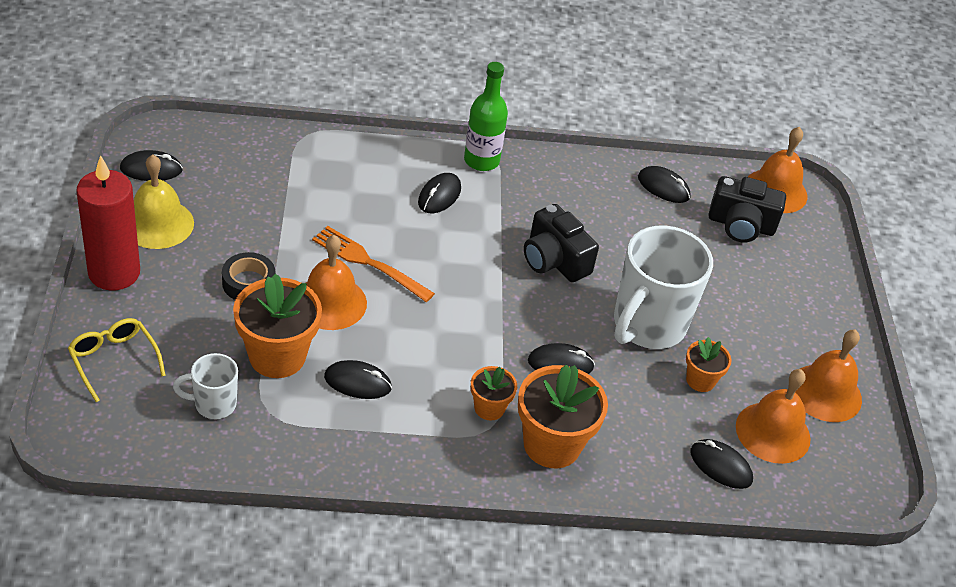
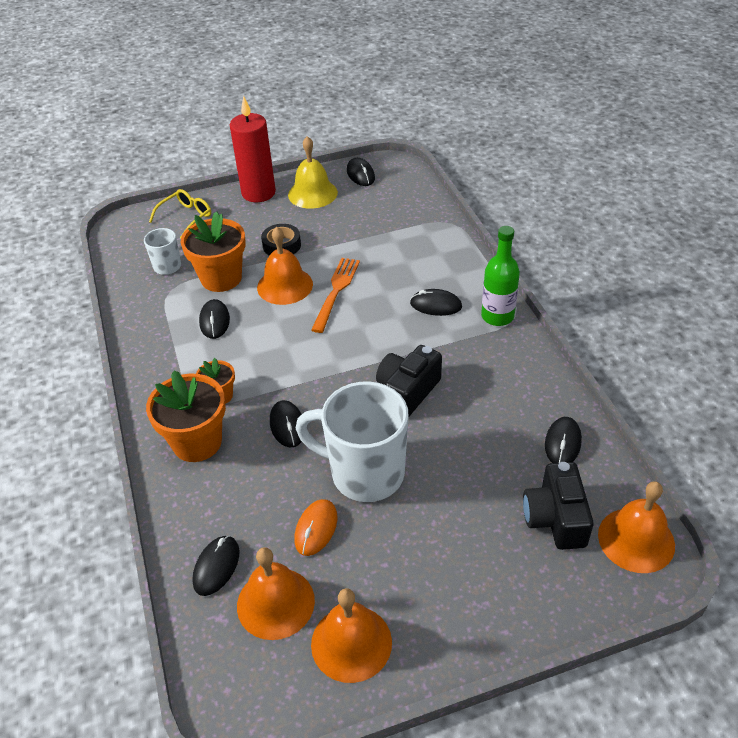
camera: 80 degrees right, 0 degrees up
orange flower pot [686,337,731,392] -> orange mouse [294,499,338,556]

